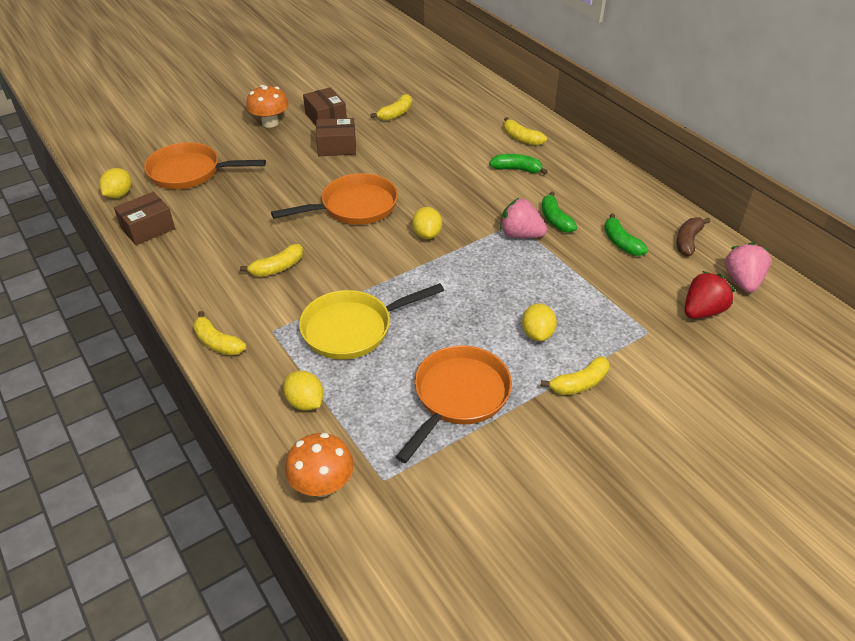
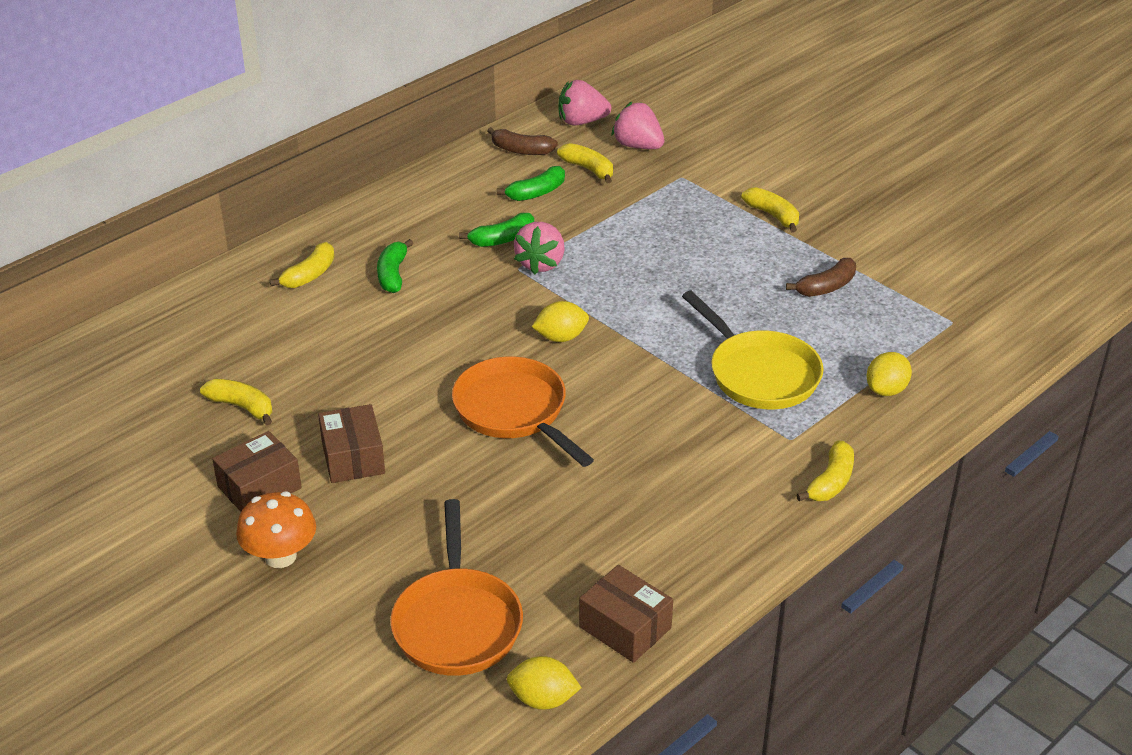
camera: 100 degrees left, 5 degrees down
yellow banana [240,244,303,277] -> yellow banana moved to [557,143,613,183]
orange mushroom [285,433,354,497] -> none
orange pan [396,345,512,463] -> brown banana [786,258,856,297]
yellow lemon [522,303,557,341] -> none
red strawberry [685,271,735,319] -> pink strawberry [612,102,664,149]

